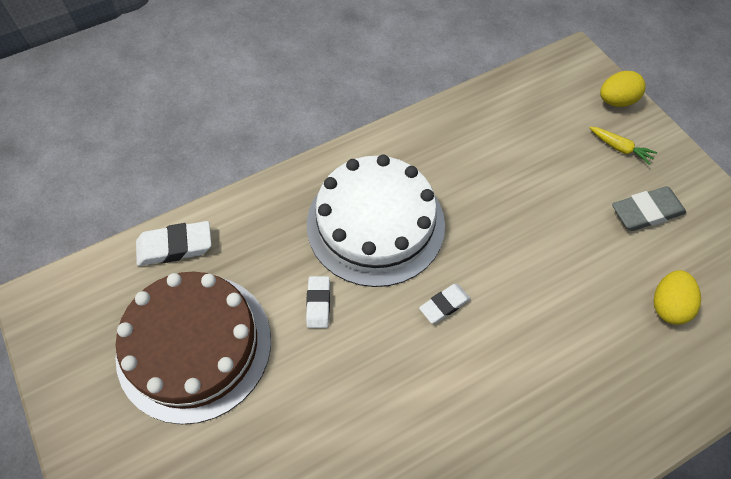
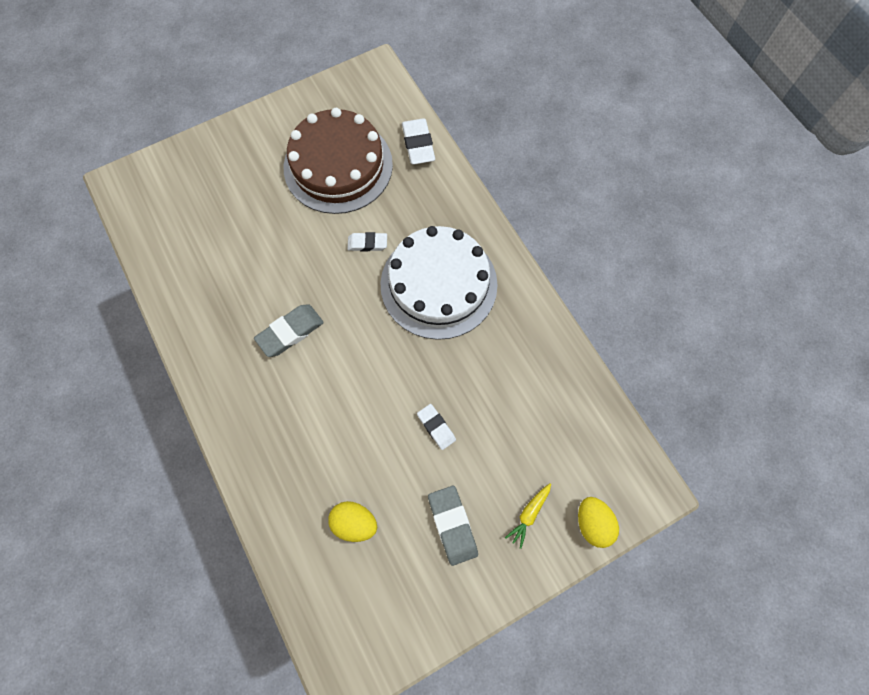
camera: 90 degrees right, 10 degrees up
white eraser [419,284,471,324] -> white eraser moved to [417,404,456,450]
none -> grey eraser [254,304,324,357]

